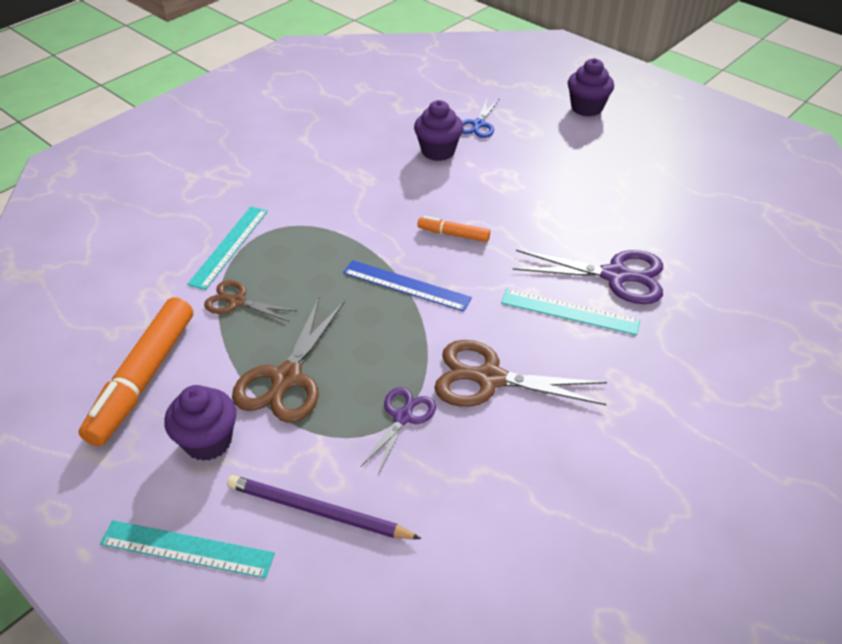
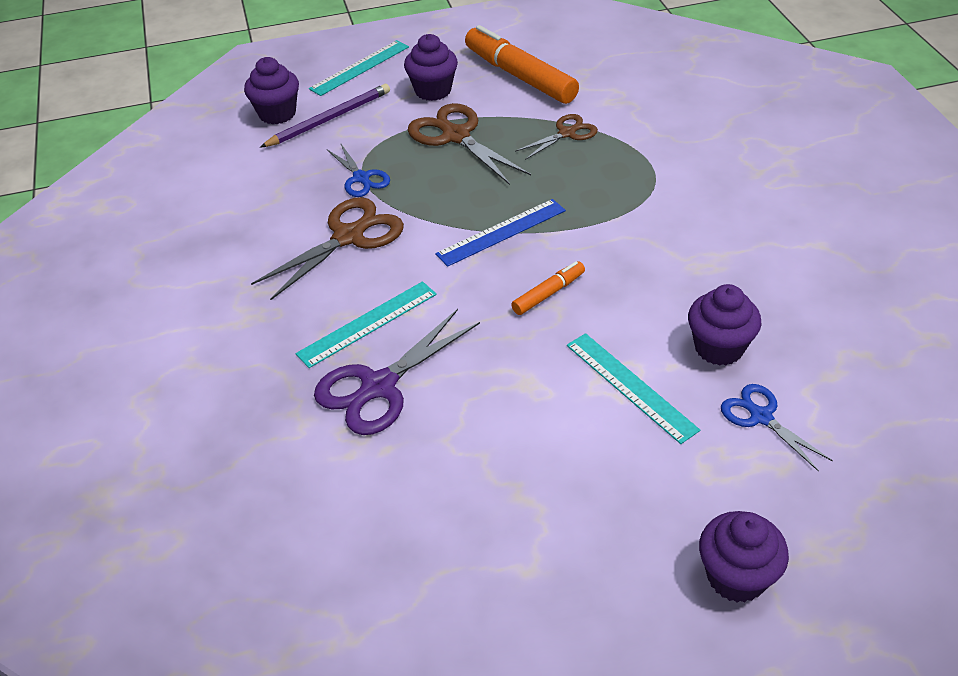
camera: 125 degrees right, 0 degrees up
turquoise ruler [187,206,268,290] -> turquoise ruler moved to [567,333,700,444]
purple scissors [361,387,436,475] -> blue scissors [327,144,390,197]
none -> purple cupcake [244,57,299,124]

